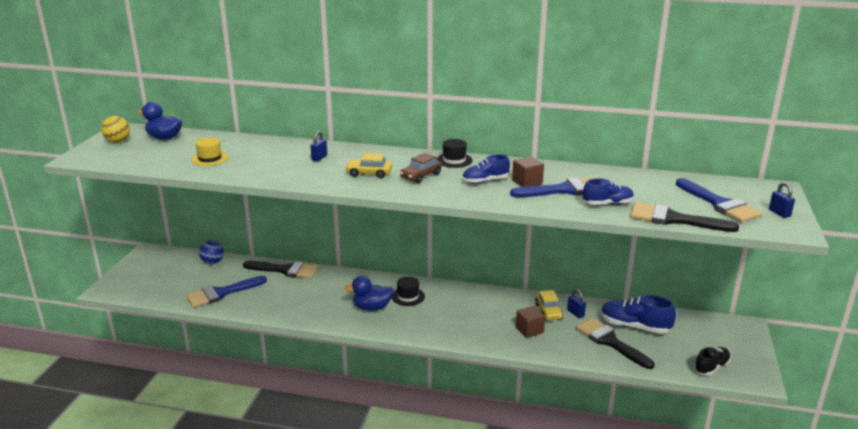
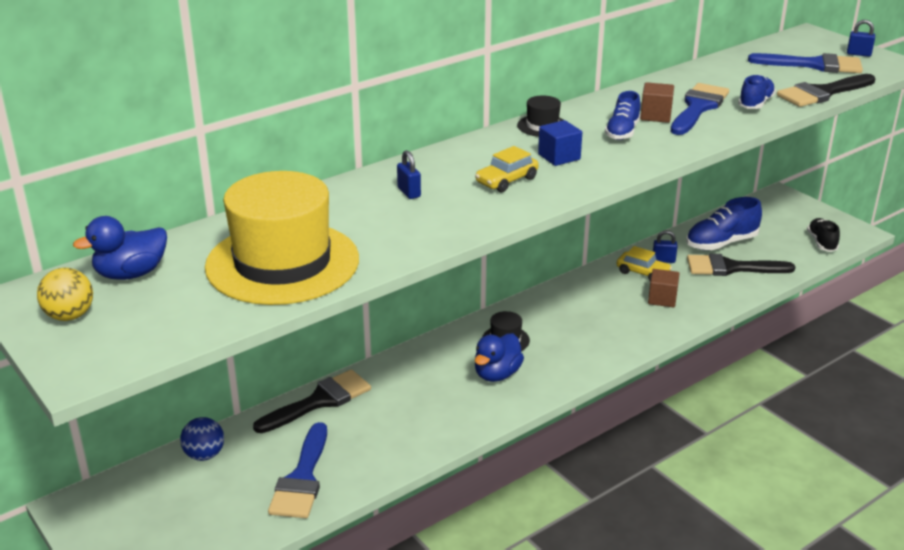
camera: 50 degrees left, 5 degrees up
yellow hat [191,137,228,166] -> yellow hat [205,171,359,305], size x2.41
brown car [400,153,442,183] -> blue cube [538,120,582,166]

